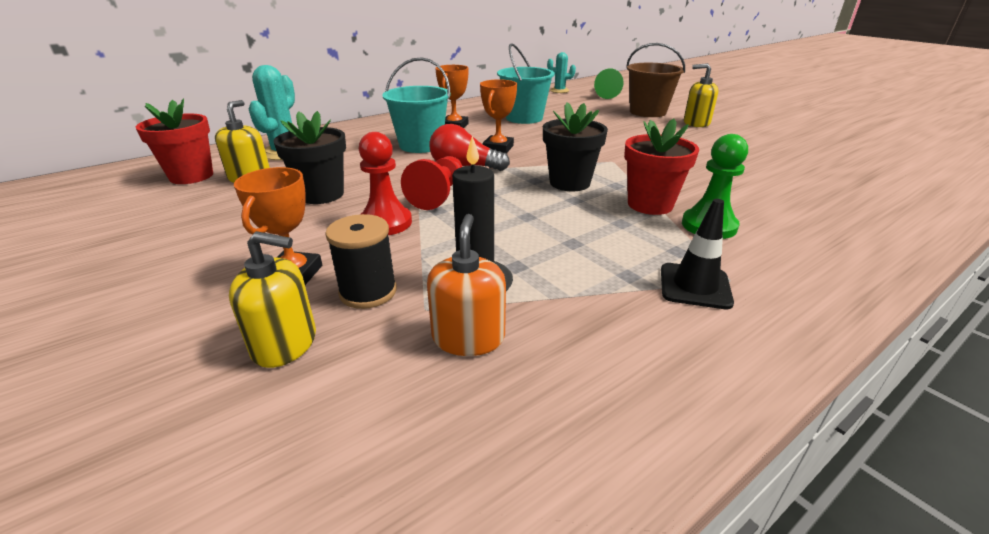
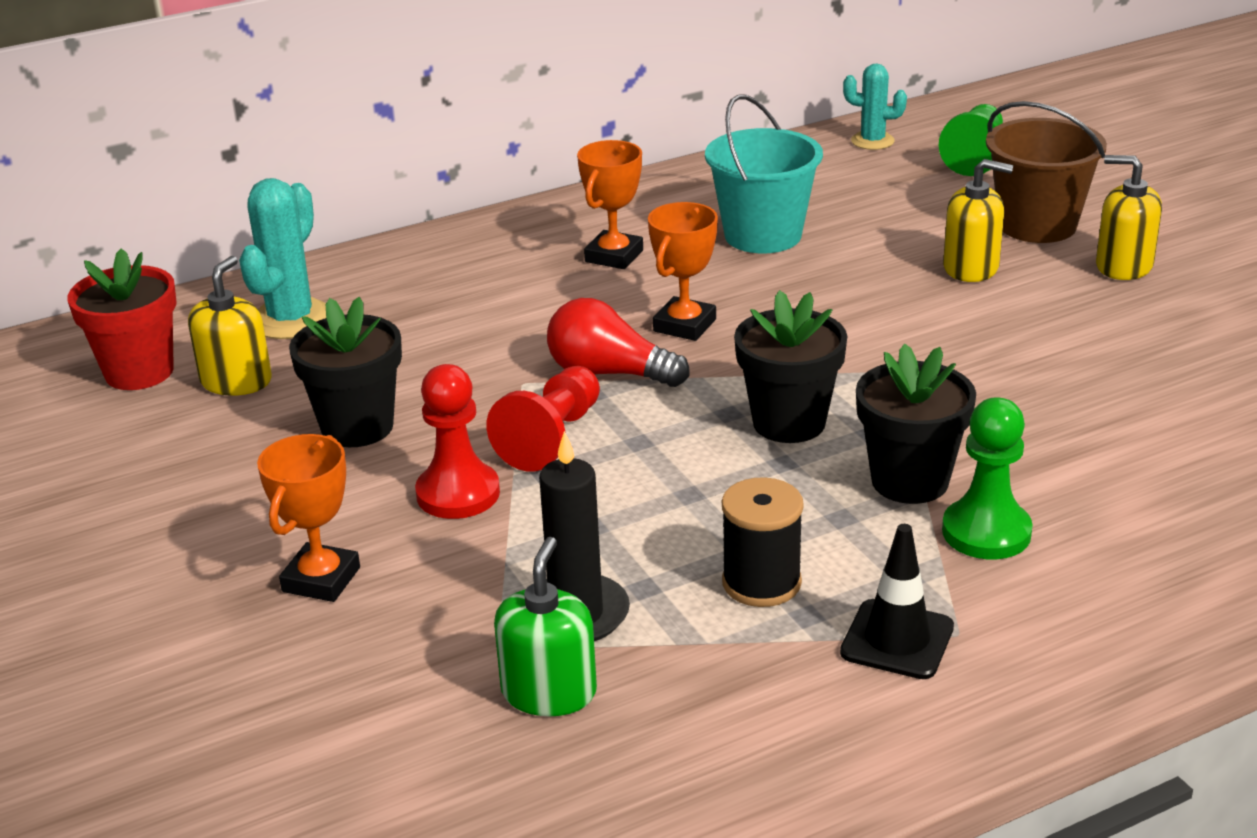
camera: 10 degrees right, 0 degrees up
yellow soap dispenser [229,231,316,368] -> yellow soap dispenser moved to [943,159,1013,282]
black spool [325,214,397,309] -> black spool moved to [722,477,804,607]
turquoise bucket [382,57,451,153] -> none
orange soap dispenser [427,214,506,356] -> green soap dispenser [494,537,597,716]
red flower pot [624,119,699,215] -> black flower pot [856,344,976,504]

